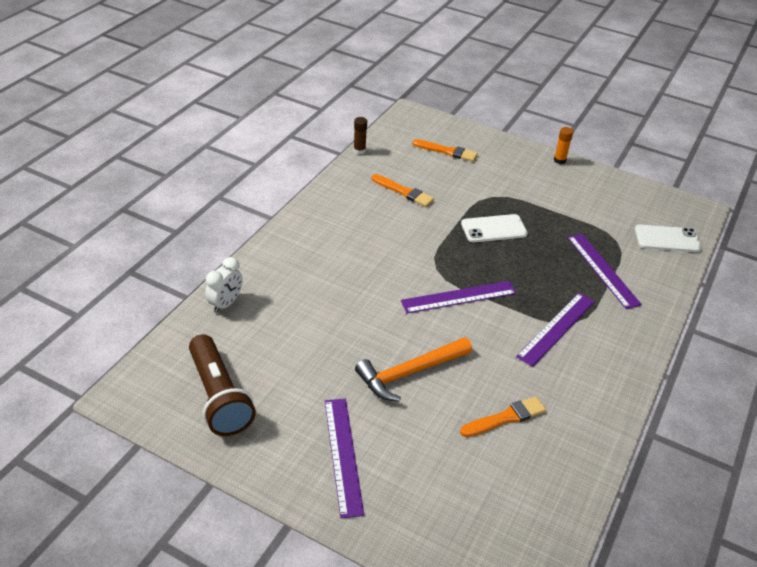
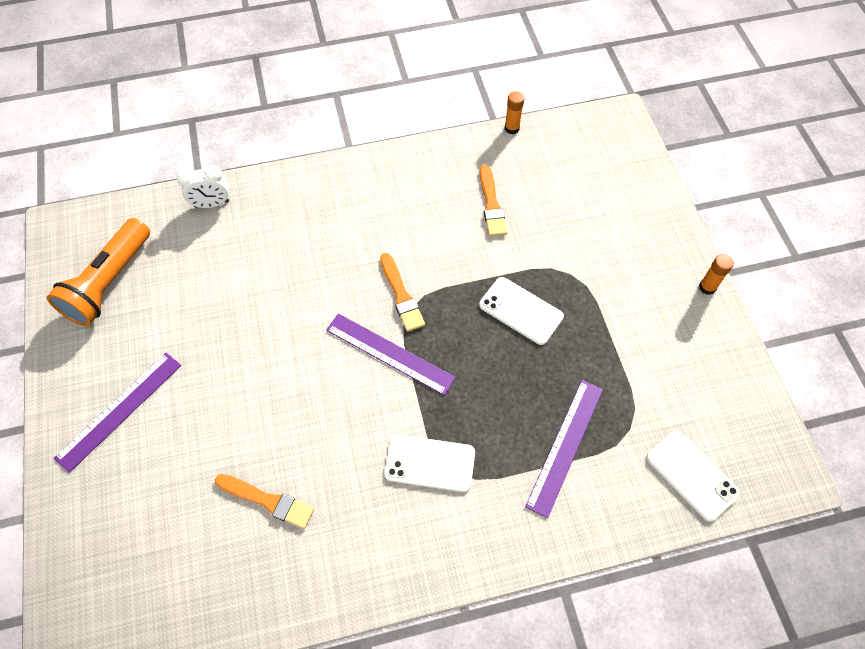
camera: 50 degrees right, 20 degrees up
brown flashlight [189,334,256,436] -> orange flashlight [46,218,150,326]
brown glue stick [353,117,367,154] -> orange glue stick [504,91,524,134]
orange hammer [355,337,472,402] -> none
orange brush [412,139,478,162] -> orange brush moved to [380,253,425,332]
purple ruler [516,293,595,367] -> white phone [384,435,475,492]

